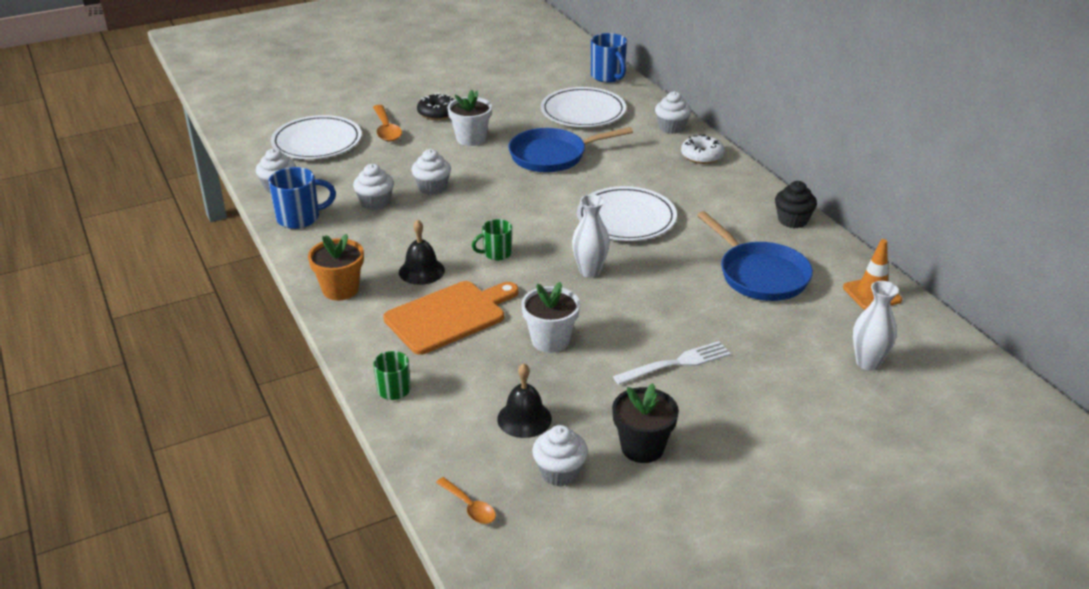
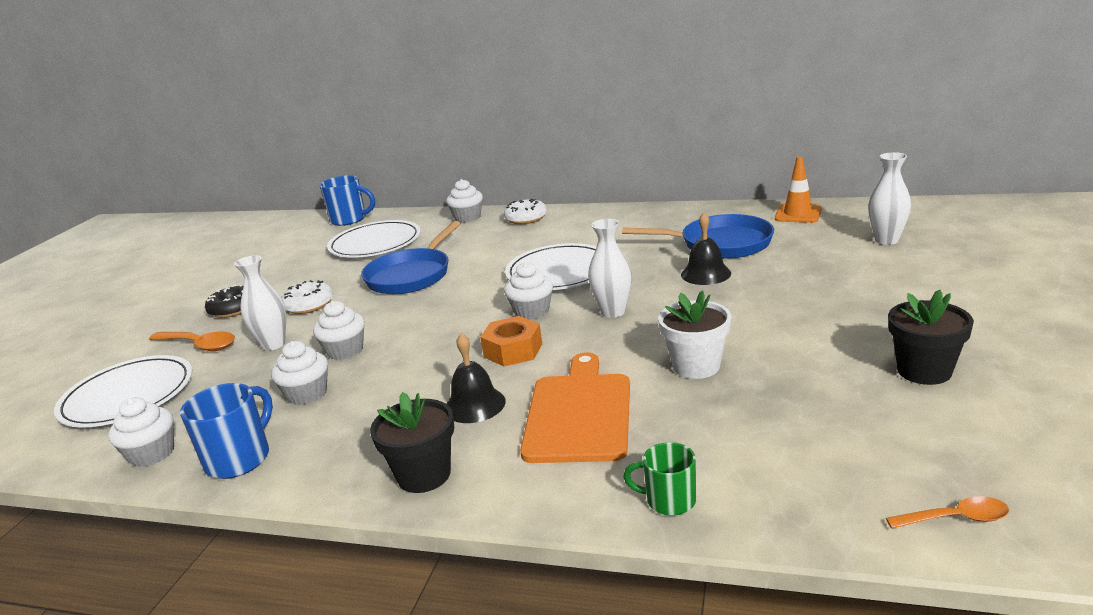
camera: 45 degrees left, 10 degrees down
orange flower pot [308,234,364,300] -> black flower pot [370,392,454,493]
white flower pot [447,89,492,146] -> white donut [281,280,333,314]
green mug [472,219,512,260] -> orange nut [480,316,542,366]
black bell [497,363,552,438] -> black bell moved to [681,213,731,285]
white cupcake [532,425,588,486] -> white cupcake moved to [504,262,553,320]
white fork [613,341,731,385] -> none
black cupcake [775,181,817,228] -> none
none -> white vase [234,255,286,351]

